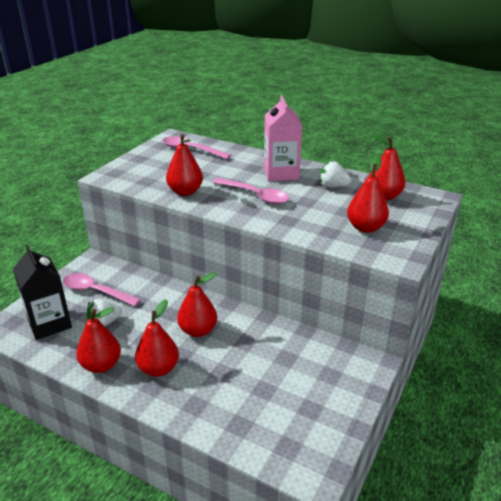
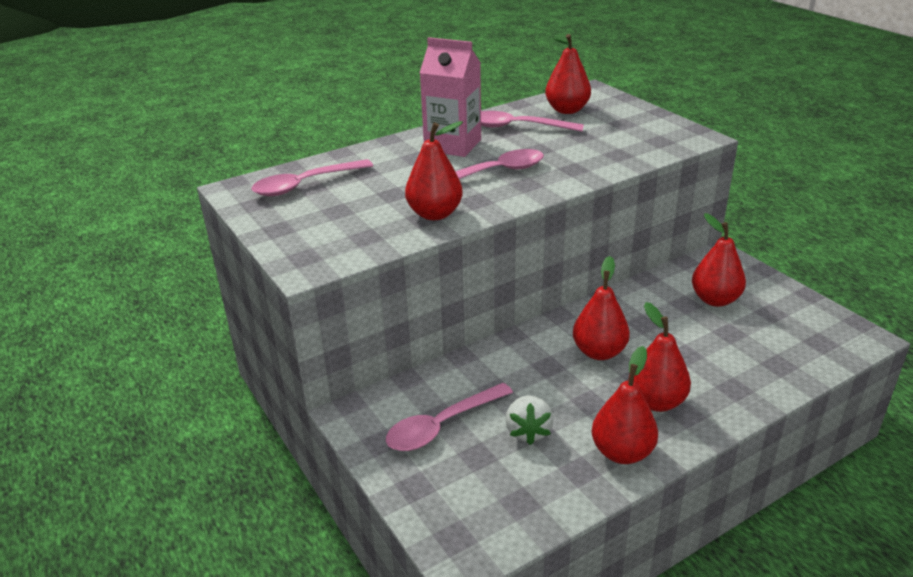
camera: 60 degrees left, 0 degrees up
black carton [13,245,72,340] -> none
white strawberry [320,161,351,188] -> pink spoon [481,111,584,132]
red pear [347,155,389,233] -> red pear moved to [692,213,746,307]

